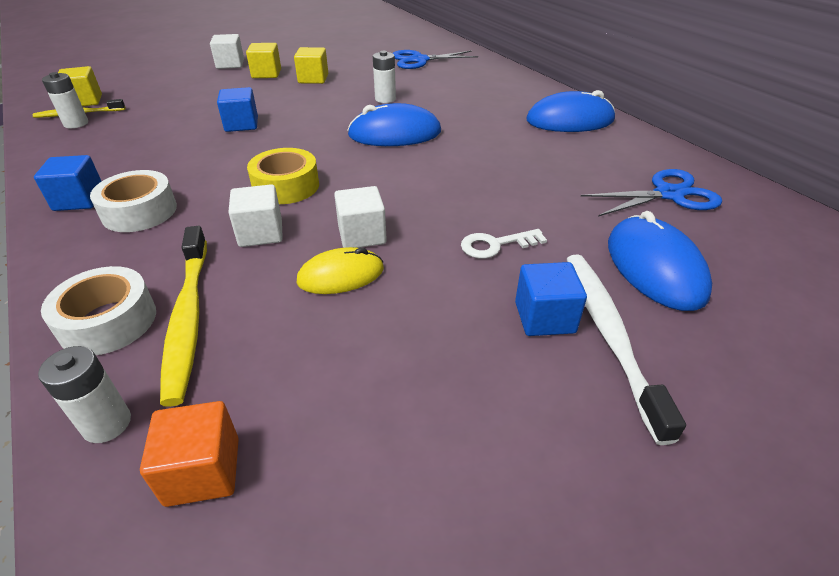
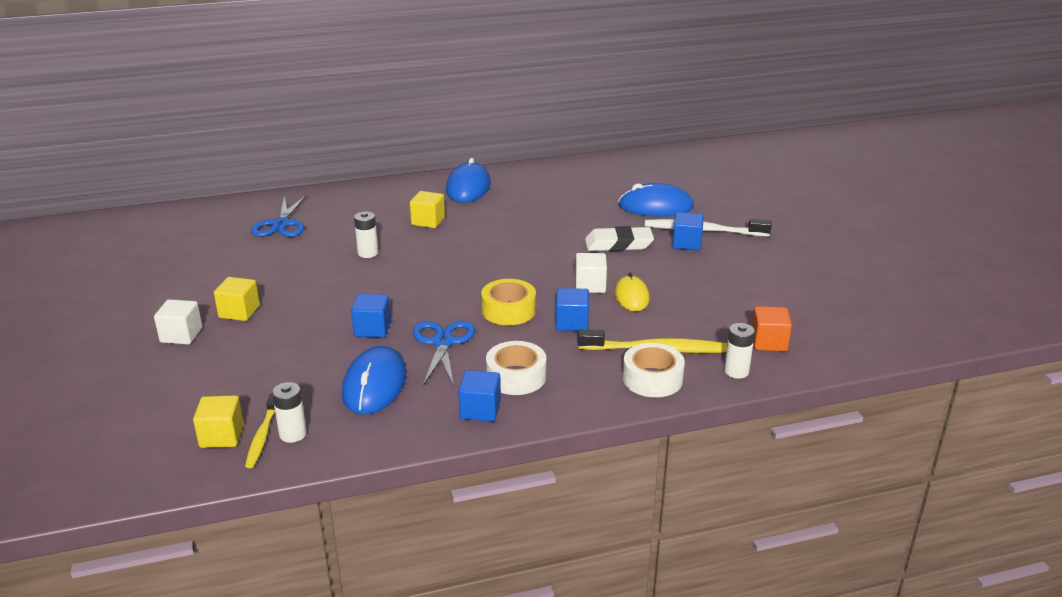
camera: 75 degrees left, 10 degrees down
white cube [228,184,283,247] -> blue cube [556,288,589,331]
yellow cube [294,47,328,84] -> yellow cube moved to [410,191,445,228]
blue mouse [347,103,441,146] -> blue mouse moved to [342,346,406,414]
white key [461,229,547,259] -> white eraser [585,226,654,251]
blue scissors [581,169,722,217] -> blue scissors moved to [413,321,475,386]

